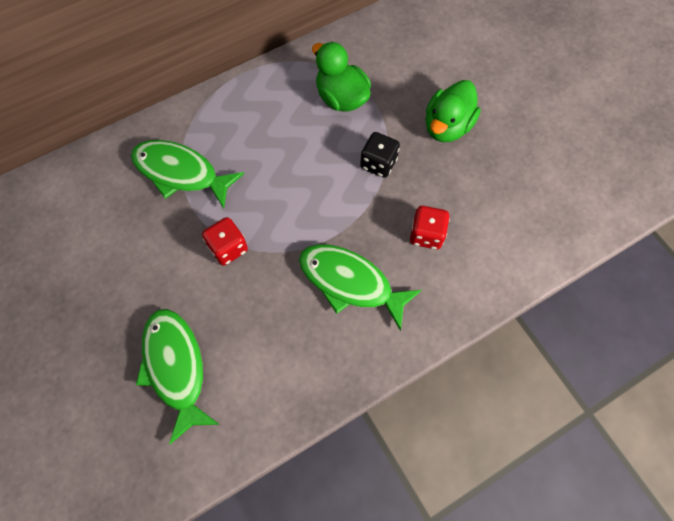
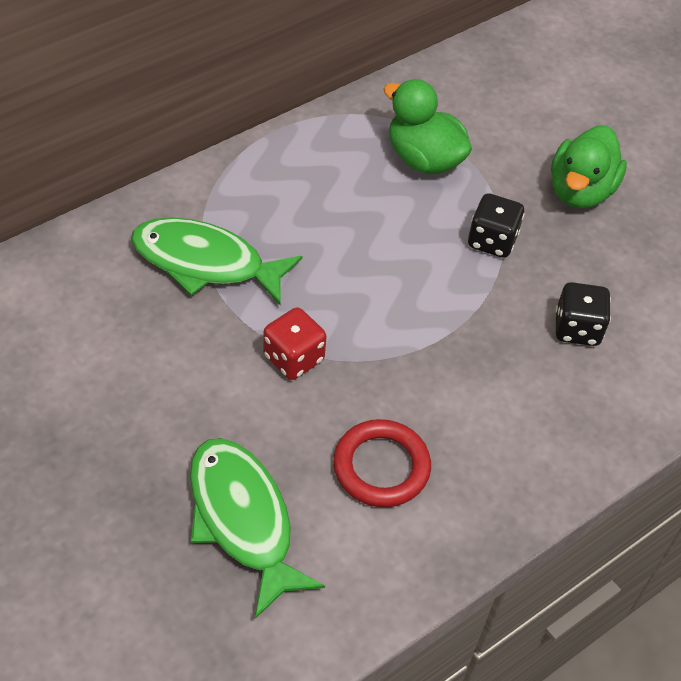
camera: 10 degrees left, 15 degrees down
green fish [299,244,422,331] -> none
red dice [410,206,450,250] -> black dice [556,282,611,346]
none -> red ring [333,419,431,507]

